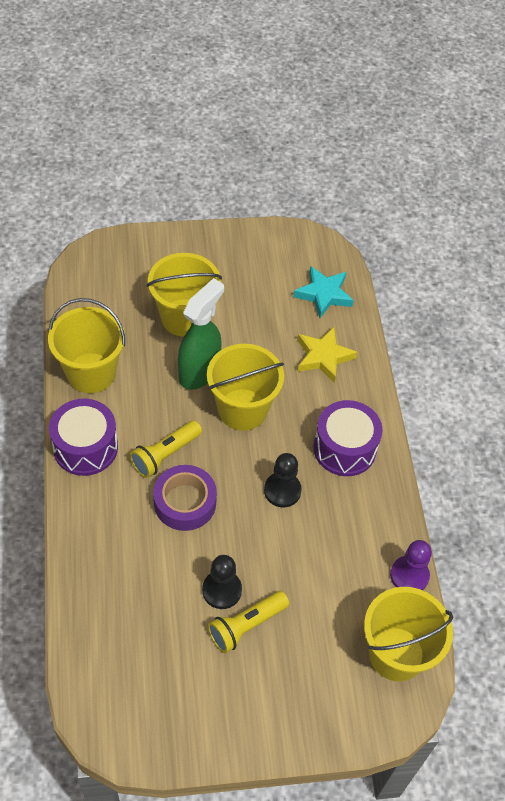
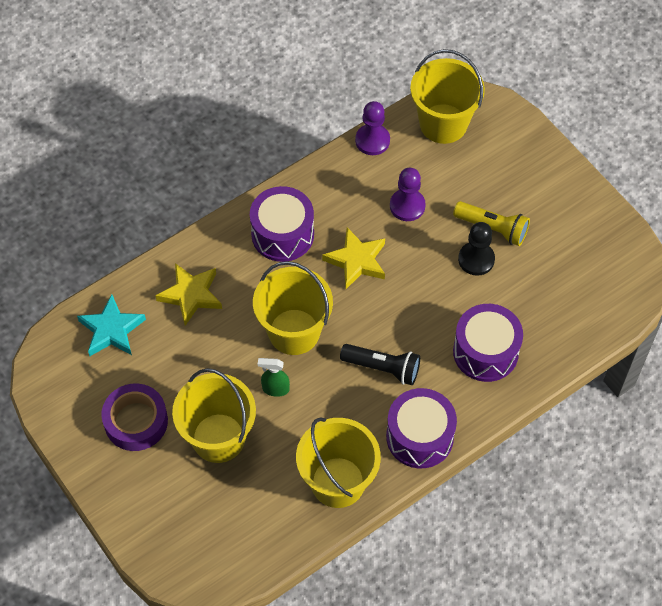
camera: 115 degrees left, 5 degrees up
yellow flashlight [130,420,202,478] -> black flashlight [340,344,420,385]
purple tape [153,465,217,531] -> purple tape moved to [101,383,168,451]
green spray bottle [178,278,224,390] -> green spray bottle [258,358,290,397], size x0.49
black pawn [264,453,302,507] -> yellow star [322,228,385,289]
none -> purple pawn [390,168,426,221]
none -> purple drum [453,304,523,382]

